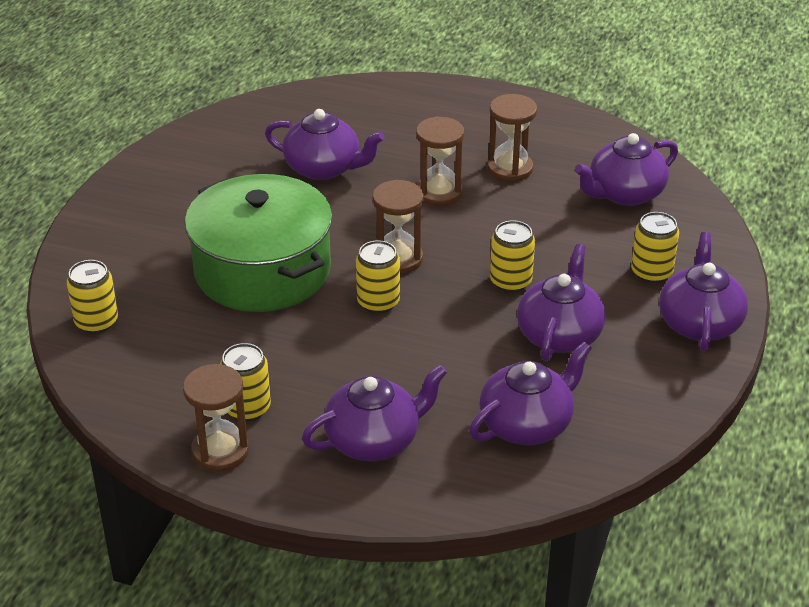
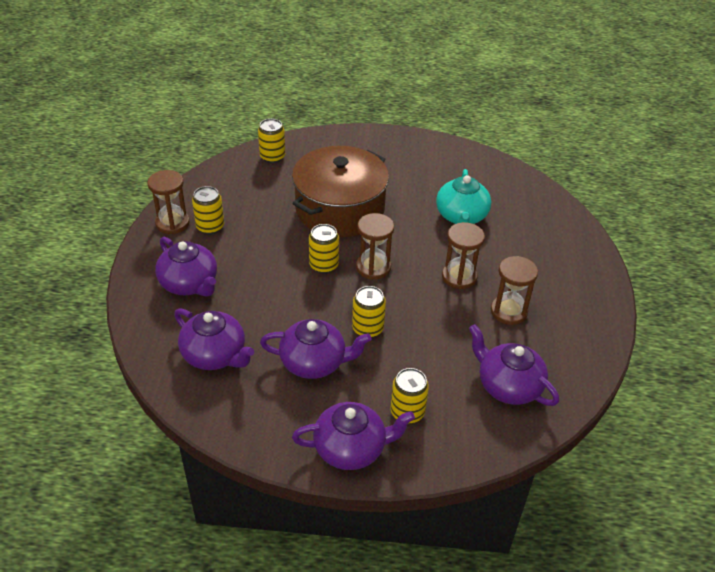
camera: 75 degrees right, 5 degrees up
green pot [185,174,332,312] -> brown pot [292,146,389,237]
purple teapot [265,109,384,180] -> turquoise teapot [436,169,491,224]

